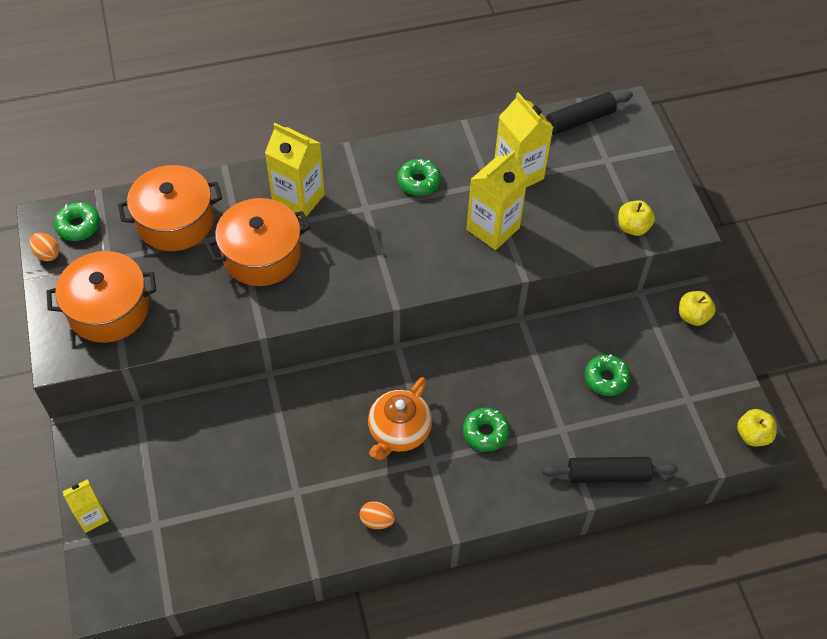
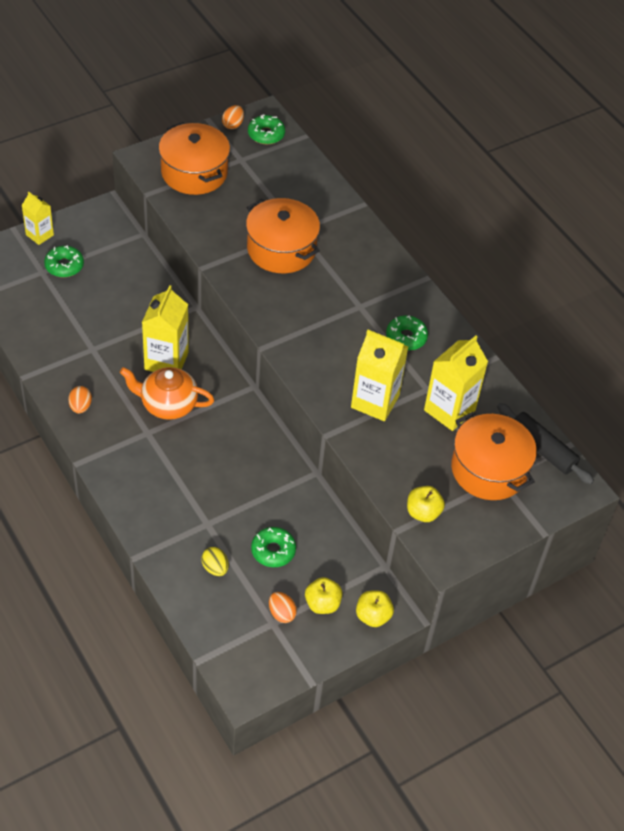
camera: 70 degrees right, 5 degrees down
orange pot [118,165,222,251] -> orange pot moved to [451,412,537,500]
yellow carton [265,123,325,219] -> yellow carton moved to [142,285,189,372]
green donut [463,408,510,451] -> green donut moved to [44,246,84,277]
black rolling pin [542,457,678,483] -> none
yellow apple [737,409,777,446] -> yellow apple moved to [305,577,342,614]
none -> yellow egg [201,547,229,576]
none -> orange egg [269,592,297,623]

